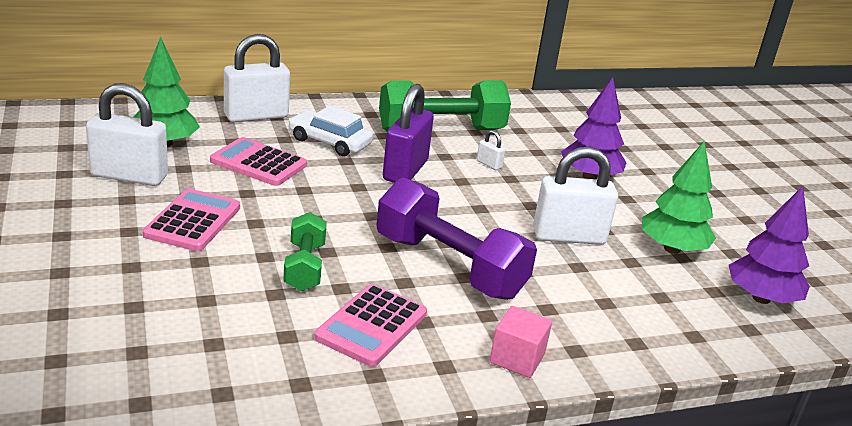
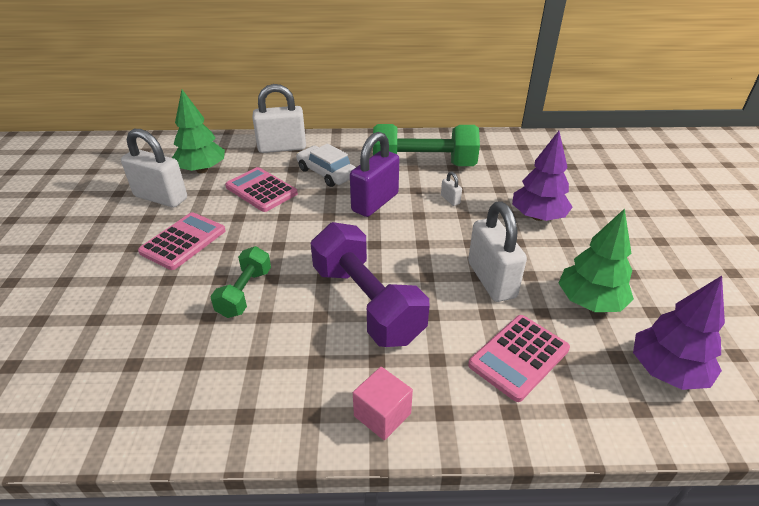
camera: 20 degrees right, 10 degrees up
pink calculator [314,284,427,367] -> pink calculator moved to [468,315,570,402]
white padlock [533,147,618,245] -> white padlock turned 60 degrees clockwise [468,202,527,302]

